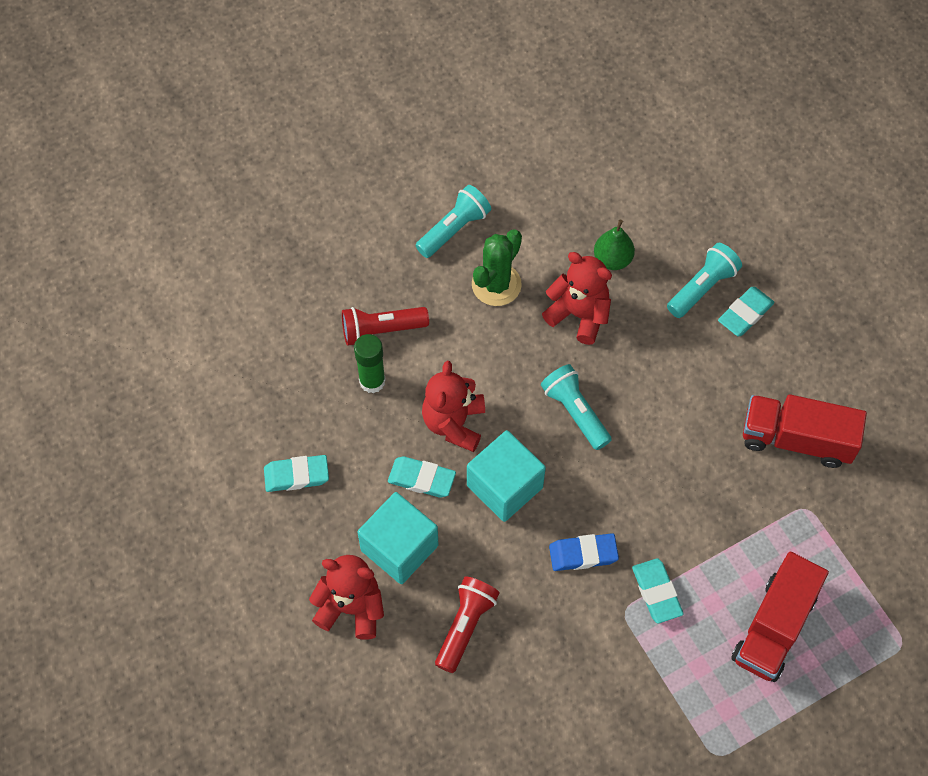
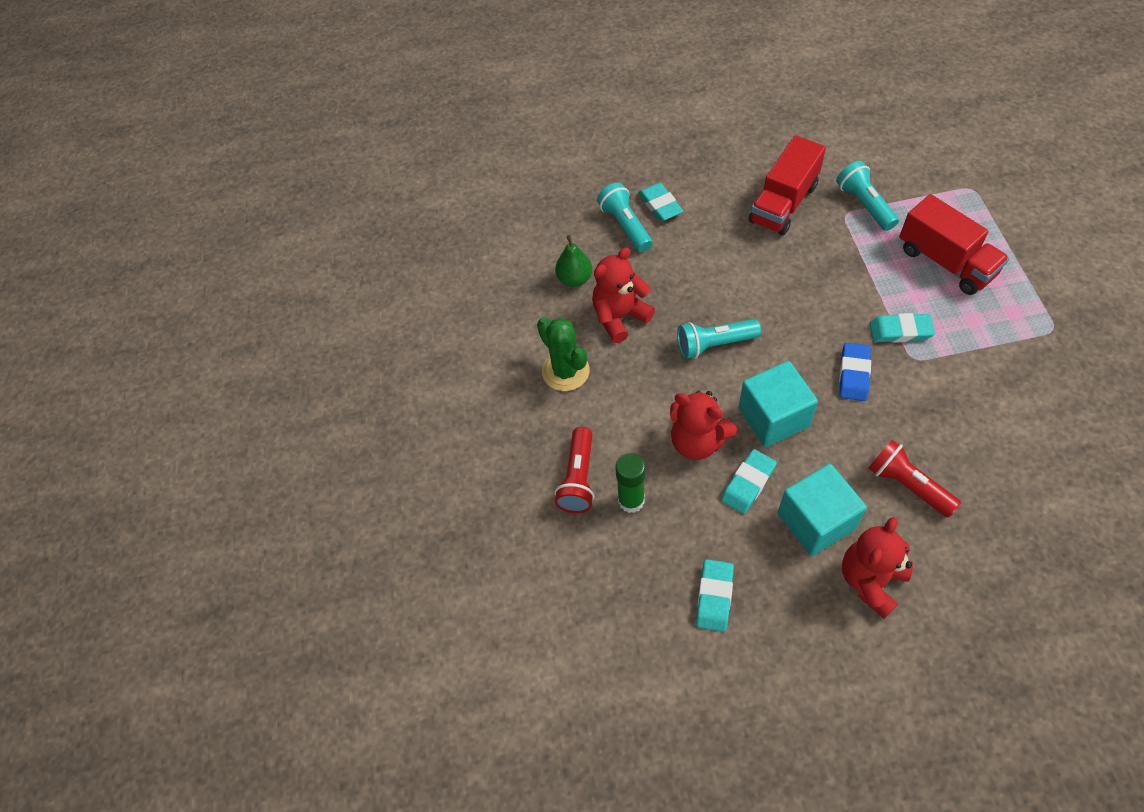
camera: 65 degrees left, 5 degrees down
turquoise flashlight [415,185,491,258] -> turquoise flashlight moved to [836,161,899,231]

